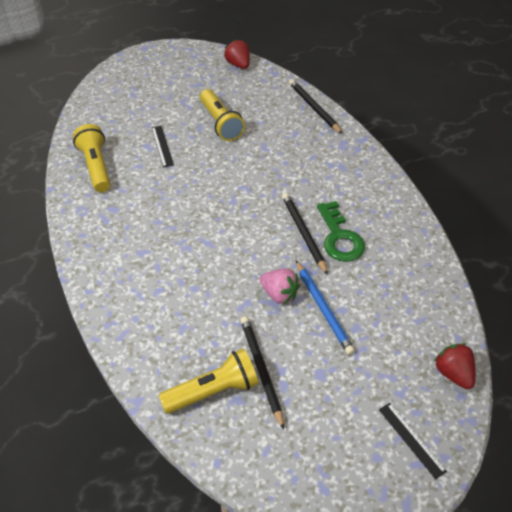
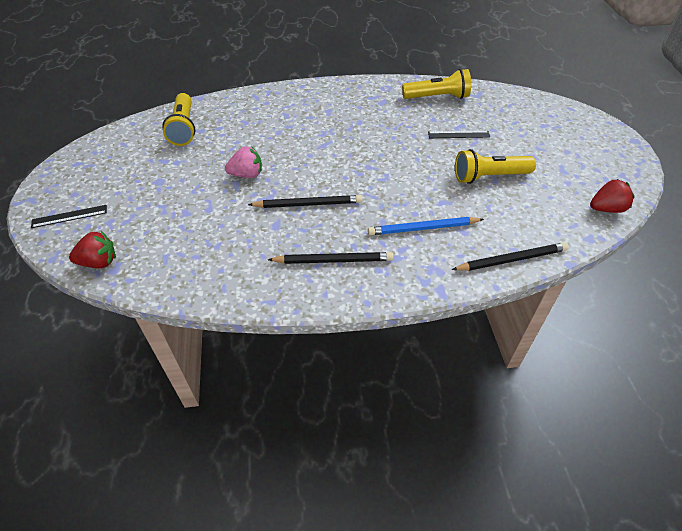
camera: 105 degrees right, 0 degrees up
black pencil [240,316,284,430] -> black pencil moved to [268,252,393,264]
pink strawberry [260,269,300,304] -> pink strawberry turned 150 degrees counterclockwise [225,146,262,178]
blue pencil [296,261,355,355] -> blue pencil moved to [368,217,484,235]
green key [317,201,365,262] -> none

